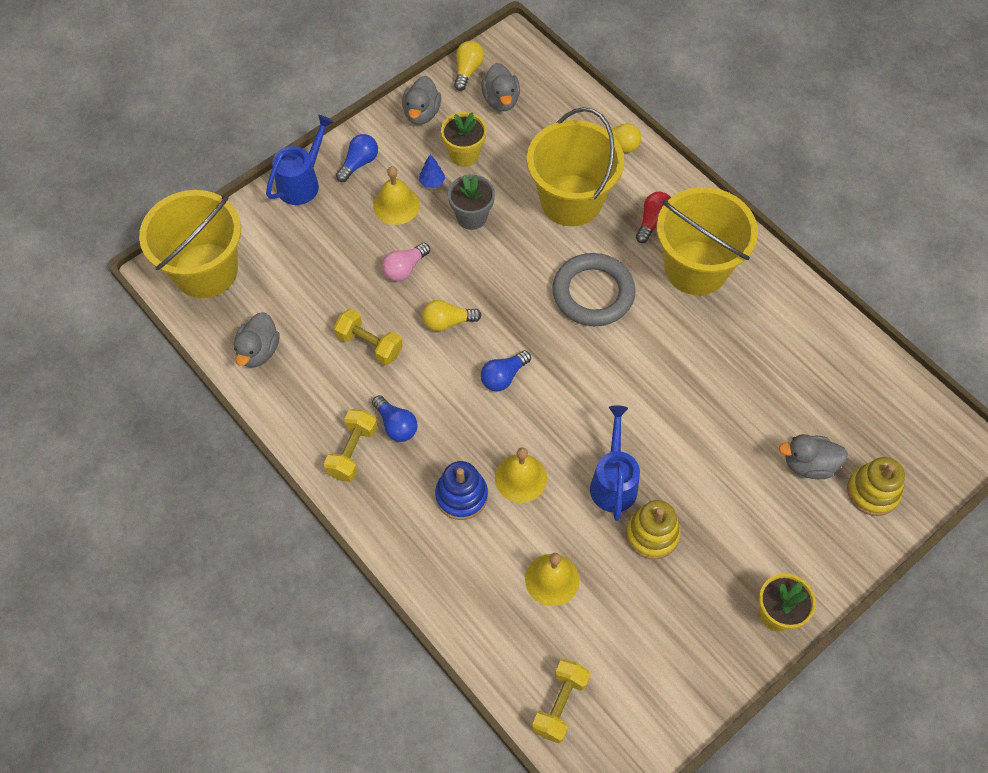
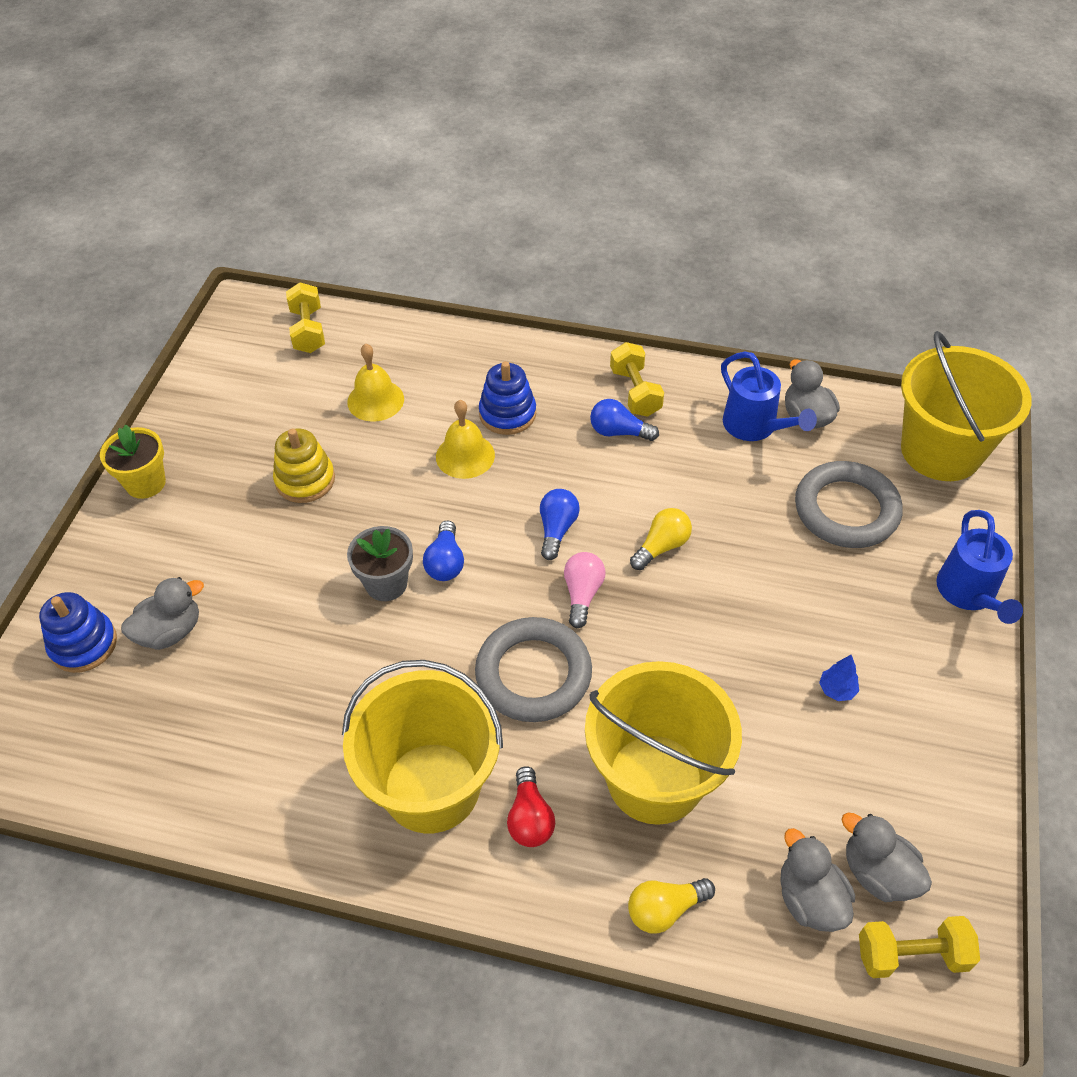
camera: 145 degrees right, 10 degrees down
yellow dumbbell [334,309,403,366] -> yellow dumbbell moved to [859,916,980,978]
blue light bulb [336,134,378,182] -> blue light bulb moved to [423,520,464,581]
yellow bell [373,166,420,225] -> none
pink light bulb [382,243,430,282] -> pink light bulb moved to [564,552,606,628]
grey duck [402,76,441,125] -> grey duck moved to [780,828,855,932]
yellow flower pot [441,112,487,167] -> none
grey flower pot [448,175,495,230] -> grey flower pot moved to [347,526,413,601]
yellow light bulb [454,41,484,91] -> none
blue watering can [590,405,640,521] -> blue watering can moved to [721,352,817,441]
yellow stacking toy [847,457,905,516] -> blue stacking toy [39,592,117,673]
none -> grey ring [795,461,903,548]

